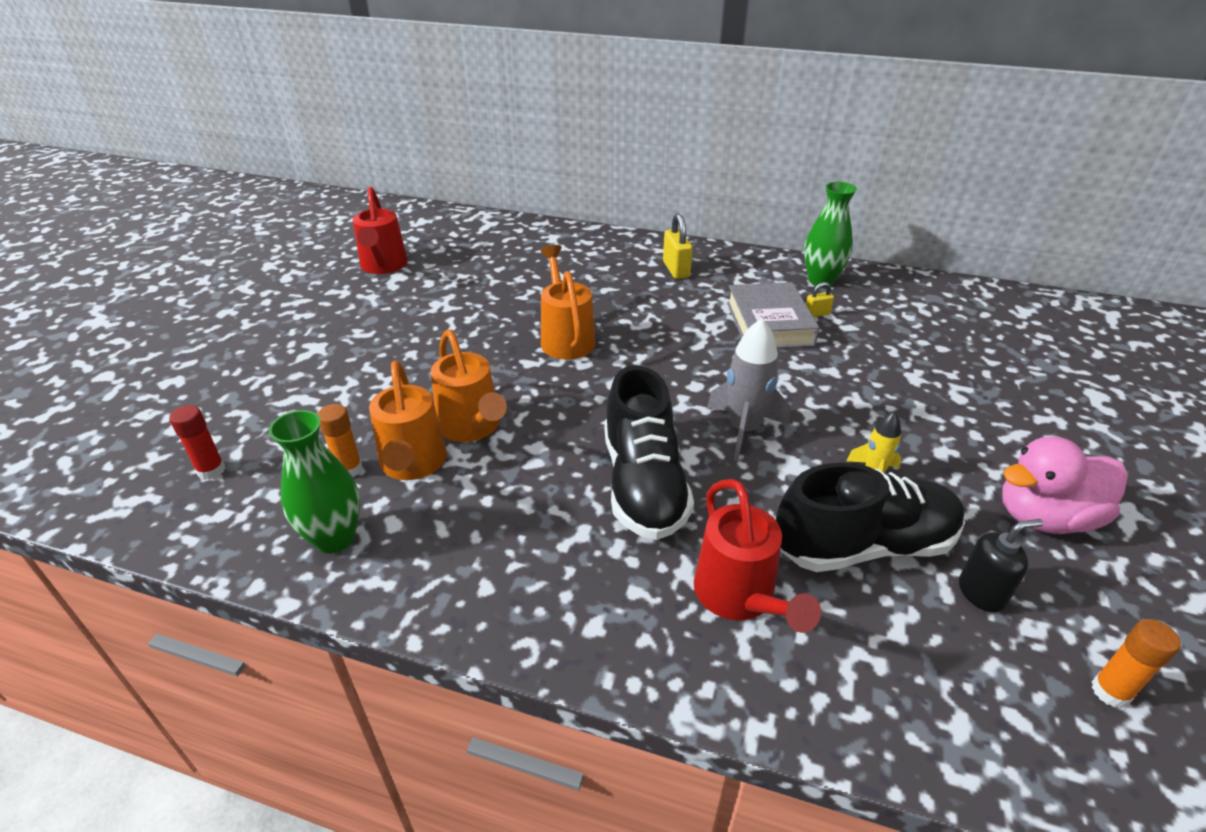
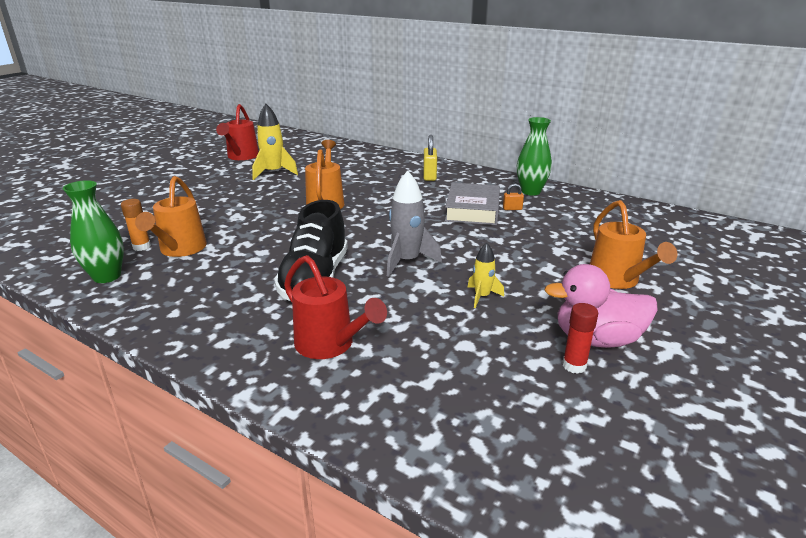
camera: 15 degrees right, 10 degrees down
red glue stick [169,405,225,480] -> red glue stick moved to [562,303,598,374]
orange watering can [431,329,507,442] -> orange watering can moved to [590,200,678,289]
red watering can [694,479,821,633] -> red watering can turned 45 degrees counterclockwise [284,255,387,359]
black shoe [776,463,965,572] -> none
yellow padlock [806,282,834,317] -> orange padlock [503,184,524,210]
black soap dispenser [959,519,1043,612] -> none
orange glue stick [1092,619,1181,708] -> none
none -> yellow rocket [252,104,298,180]

